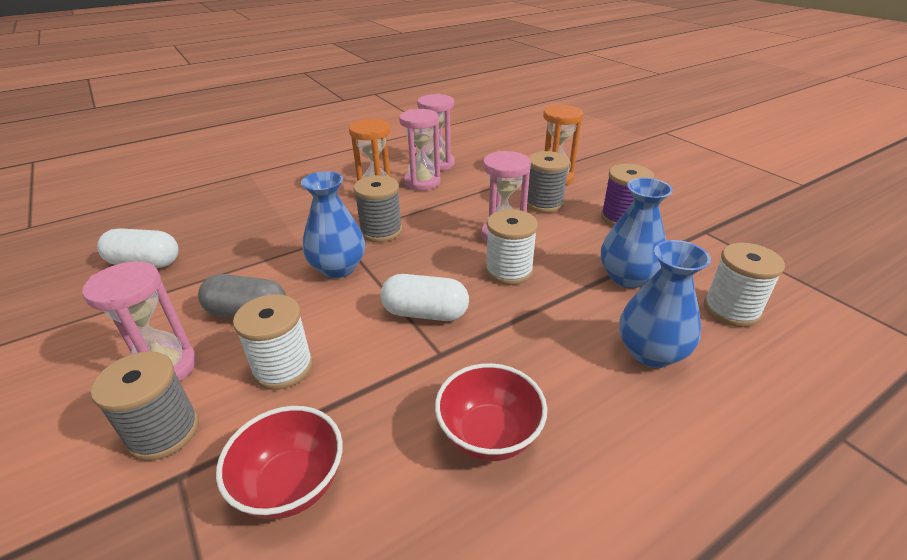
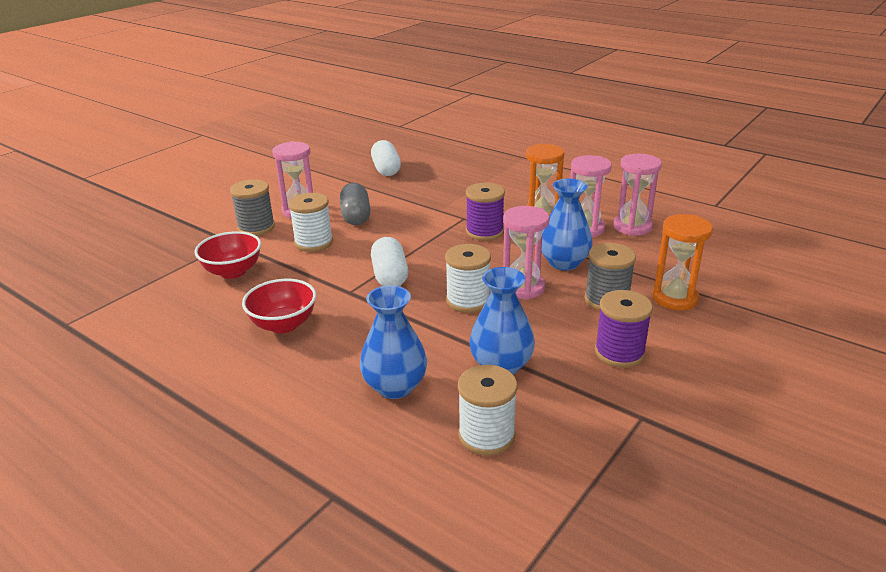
camera: 70 degrees right, 5 degrees down
blue vase [301,171,365,278] -> blue vase moved to [542,179,593,270]
grey spool [354,175,402,242] -> purple spool [466,183,505,241]

